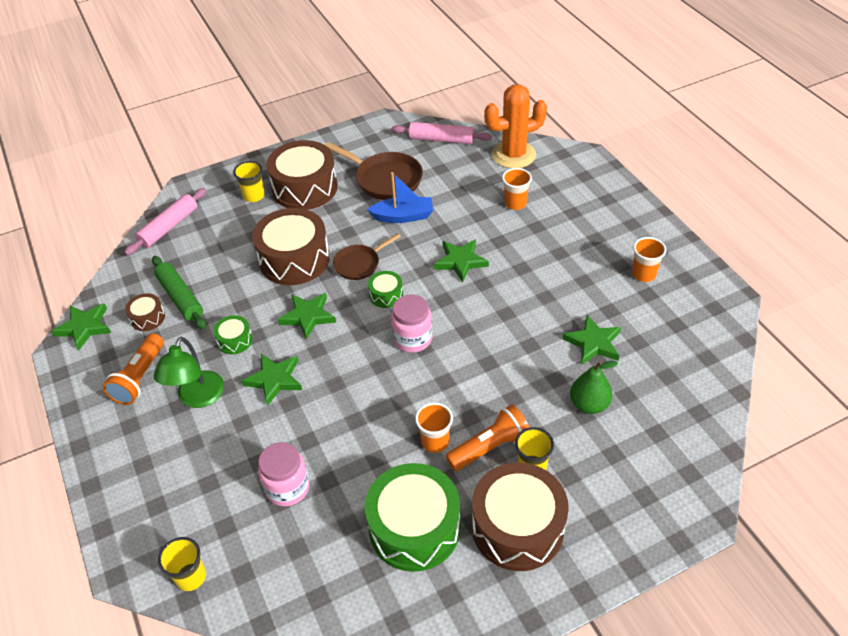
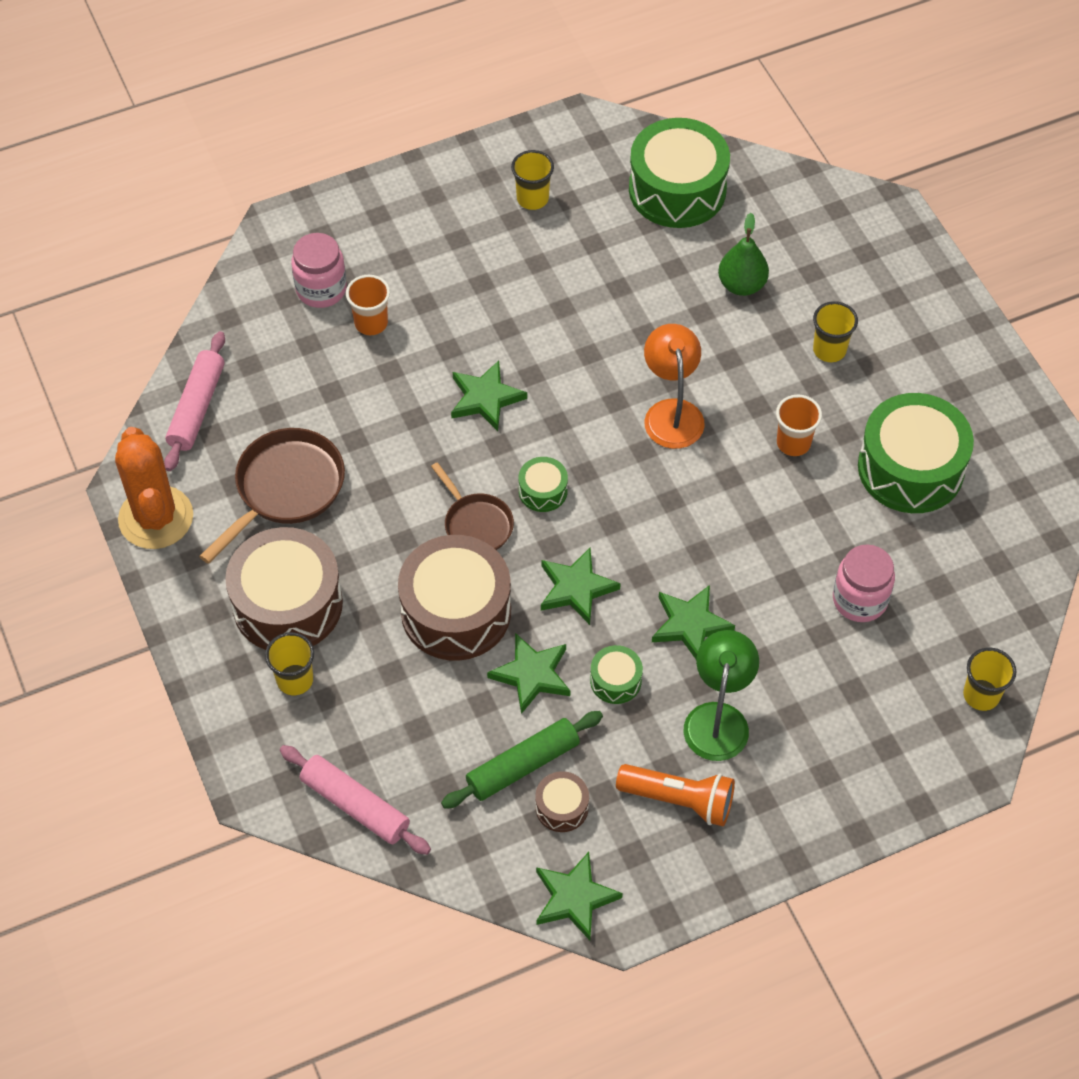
camera: 90 degrees left, 10 degrees up
green lamp [153,337,224,408] -> green lamp turned 90 degrees counterclockwise [684,630,759,761]
blue boat [367,172,433,223] -> none
pink jar [391,294,432,353] -> pink jar moved to [291,233,347,308]
orange flashlight [445,404,530,471] -> none
brown drum [472,462,569,571] -> none
orange cactus [484,84,547,169] -> orange cactus moved to [115,427,193,549]
green star [562,315,621,364] -> green star moved to [487,633,570,714]
orange cup [632,237,666,282] -> yellow cup [511,150,554,210]
none -> green drum [629,118,730,228]
none -> orange lamp [644,324,705,449]

